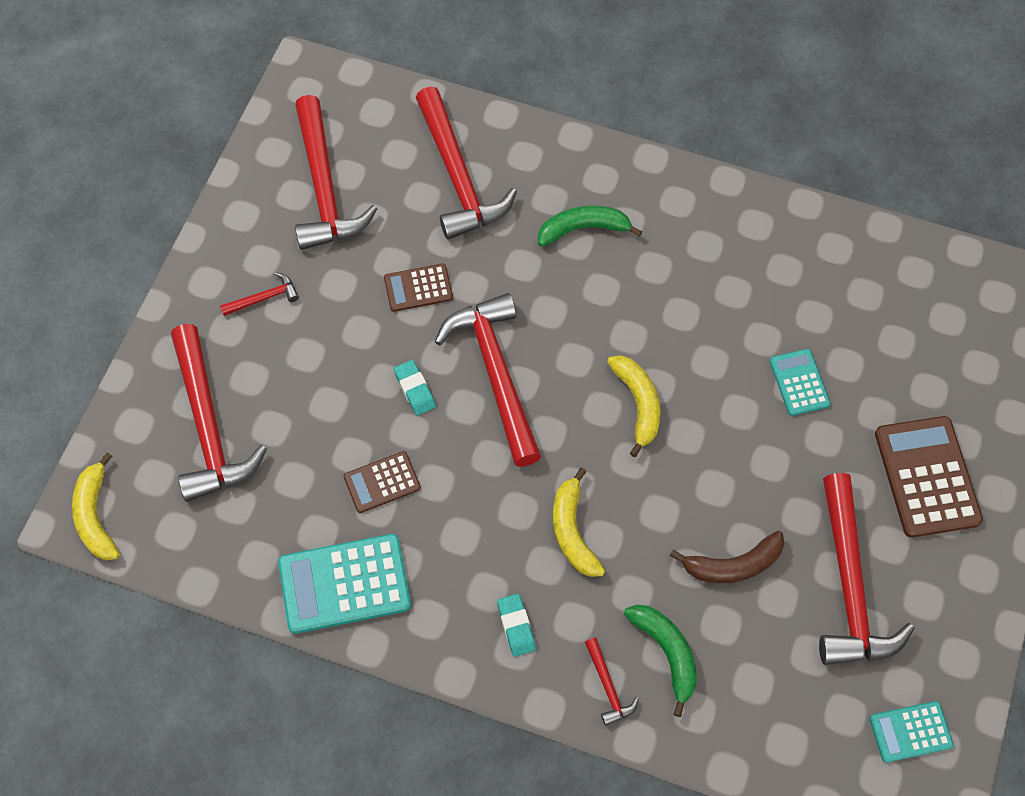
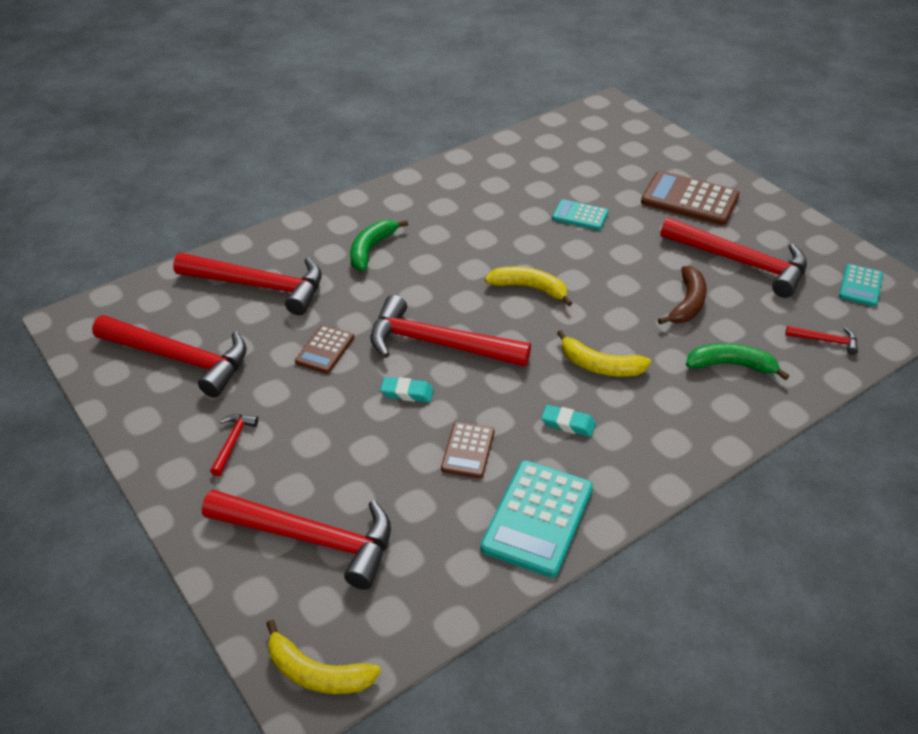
camera: 55 degrees left, 20 degrees down
turquoise eraser [497,594,536,657] -> turquoise eraser moved to [541,405,596,437]
red hammer [585,638,639,726] -> red hammer moved to [785,326,858,355]

